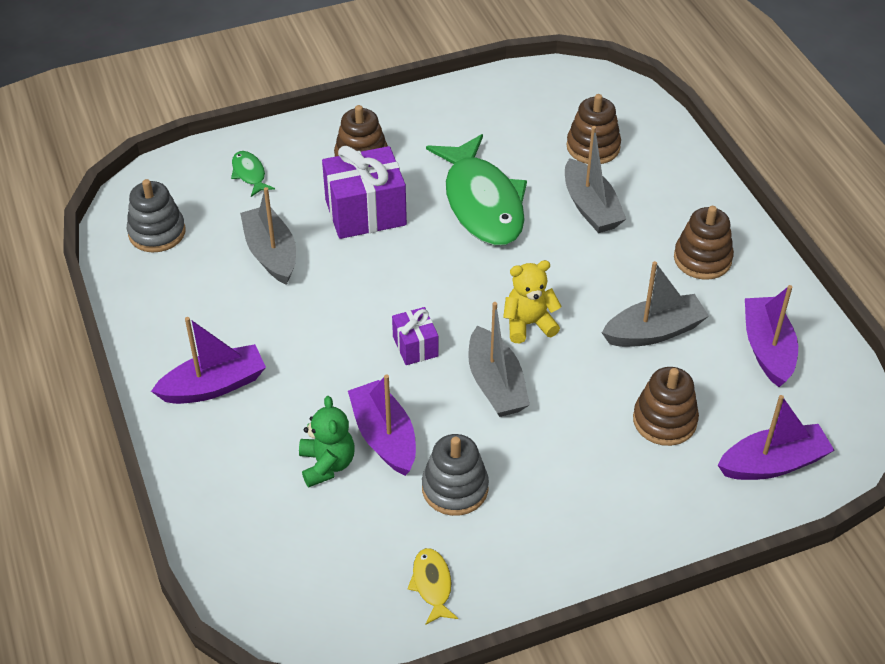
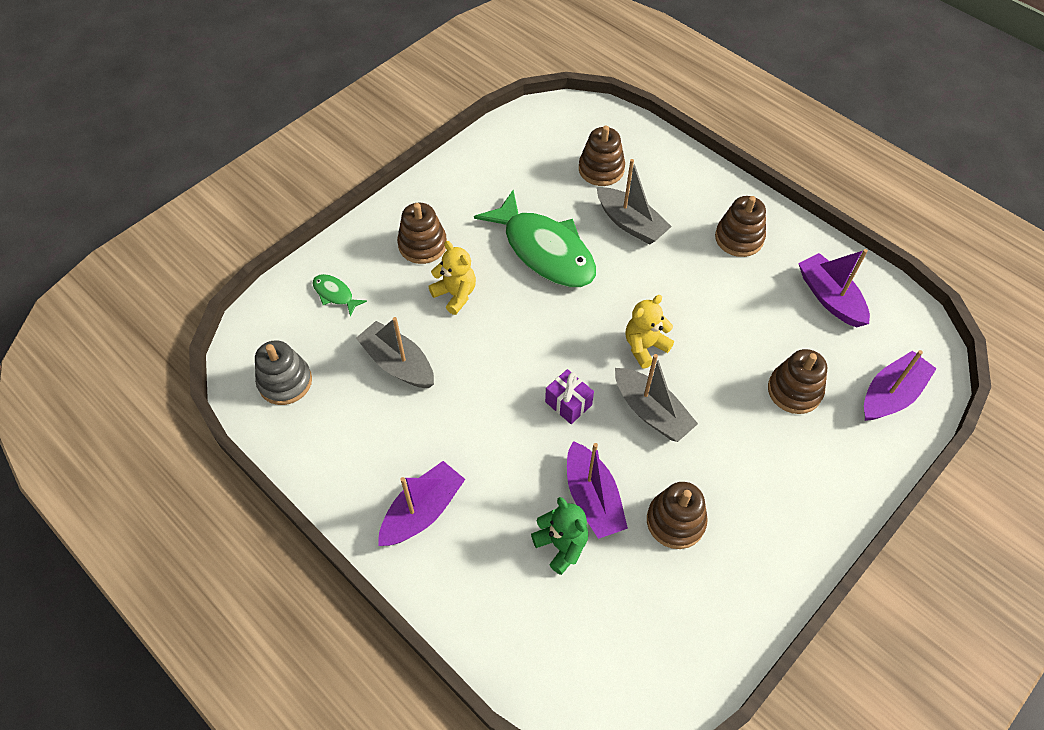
camera: 25 degrees left, 10 degrees up
purple gift [322,146,407,239] -> yellow teddy bear [428,241,476,315]
purple boat [348,374,416,476] -> purple boat turned 150 degrees counterclockwise [567,441,628,539]
yellow fish [407,548,458,625] -> none
grey stacking toy [422,434,489,516] -> brown stacking toy [647,482,708,549]
grey boat [602,261,709,347] -> none

